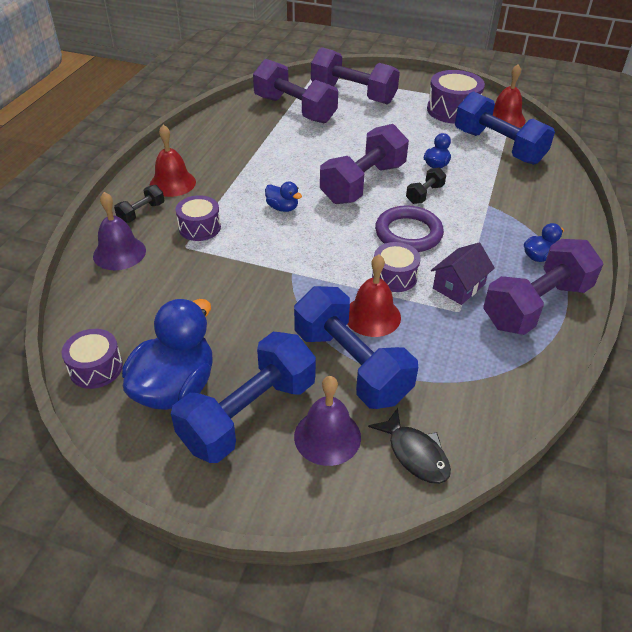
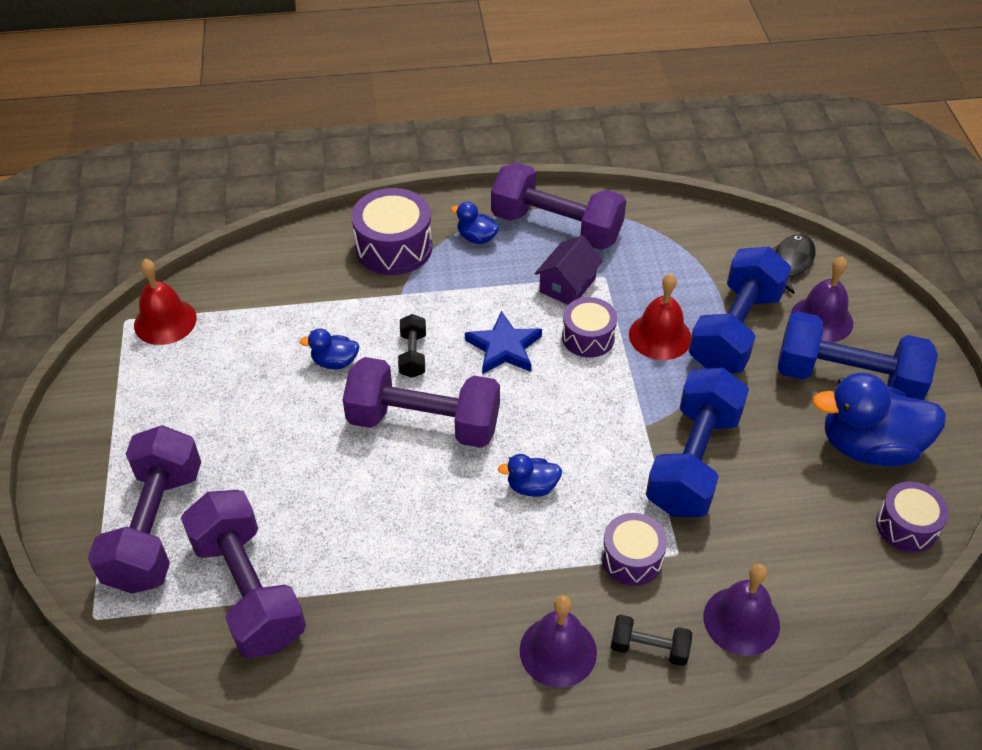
camera: 115 degrees left, 5 degrees up
red bell [150,125,196,197] -> purple bell [520,595,597,688]
purple dumbbell [253,59,338,123] -> purple dumbbell turned 45 degrees counterclockwise [181,490,306,658]
blue duck [265,182,302,212] -> blue duck turned 105 degrees counterclockwise [498,454,562,497]
purple ring [375,205,444,252] -> blue star [465,310,542,374]
black dumbbell [406,167,446,204] -> black dumbbell turned 75 degrees clockwise [398,314,426,378]
purple drum [427,70,485,124] -> purple drum moved to [351,188,432,275]
purple house [431,243,495,305] -> purple house turned 75 degrees counterclockwise [535,235,603,305]
blue dumbbell [455,91,555,165] -> blue dumbbell moved to [646,368,749,517]

